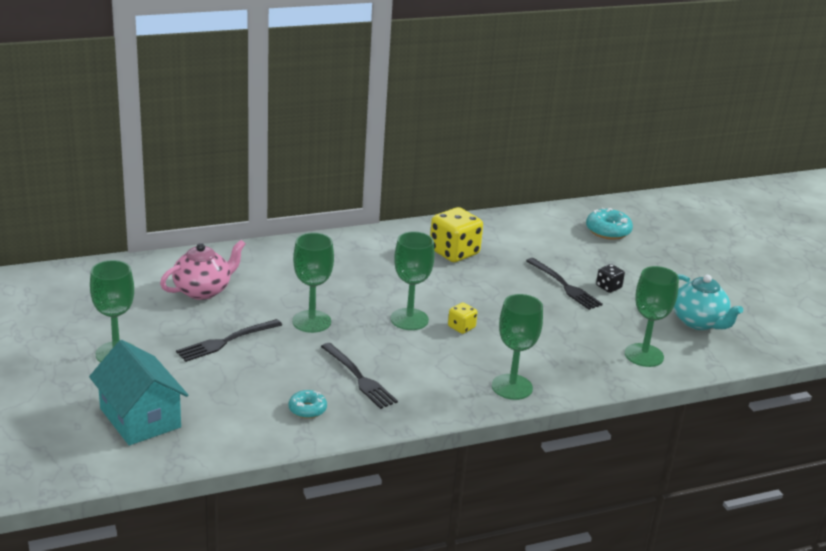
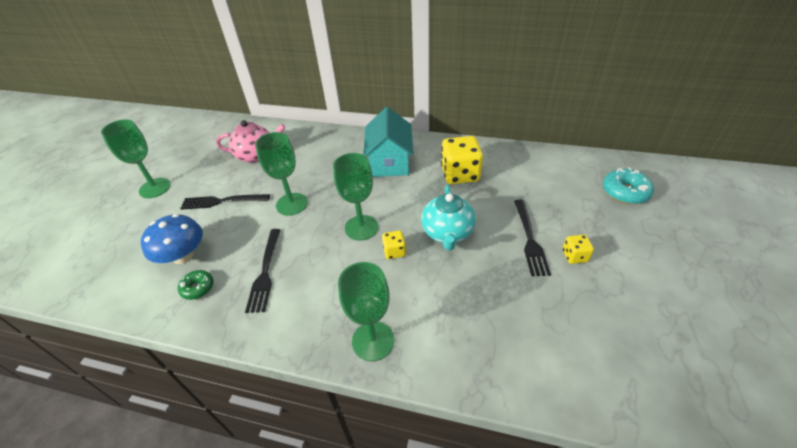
camera: 40 degrees right, 15 degrees up
turquoise house [89,340,188,445] -> turquoise house moved to [363,107,413,177]
turquoise donut [289,390,327,419] -> green donut [178,270,213,300]
black dice [596,264,625,293] -> yellow dice [563,235,594,264]
green goblet [625,266,679,367] -> none
turquoise teapot [673,274,743,330] -> turquoise teapot moved to [421,185,476,251]
none -> blue mushroom [141,214,203,264]

